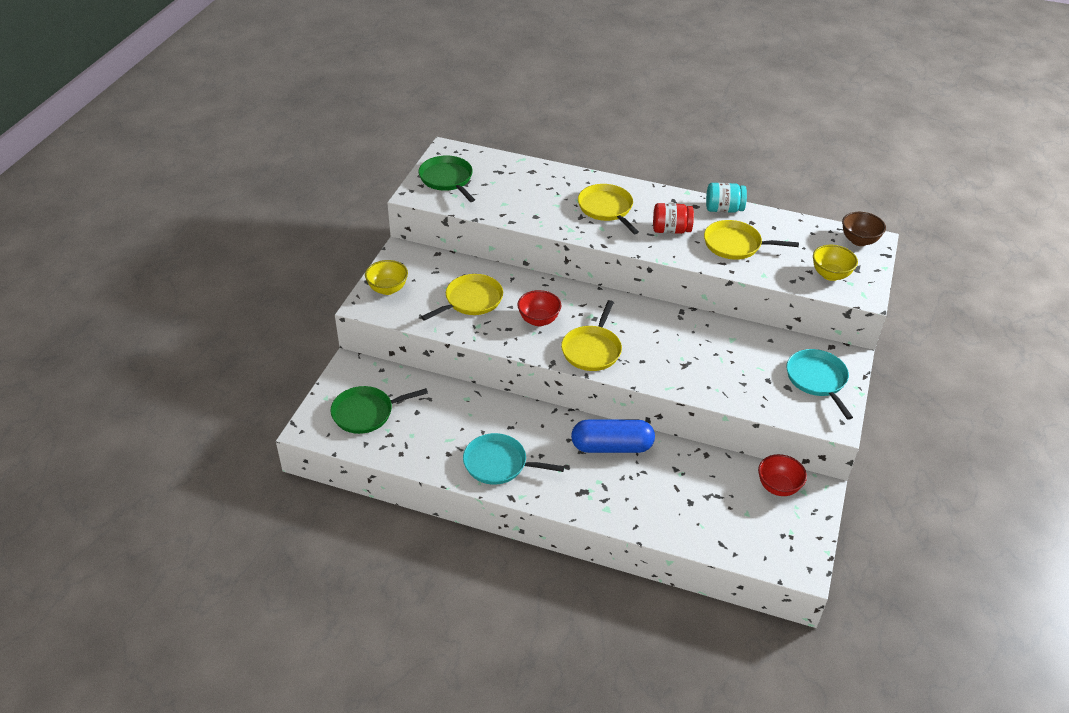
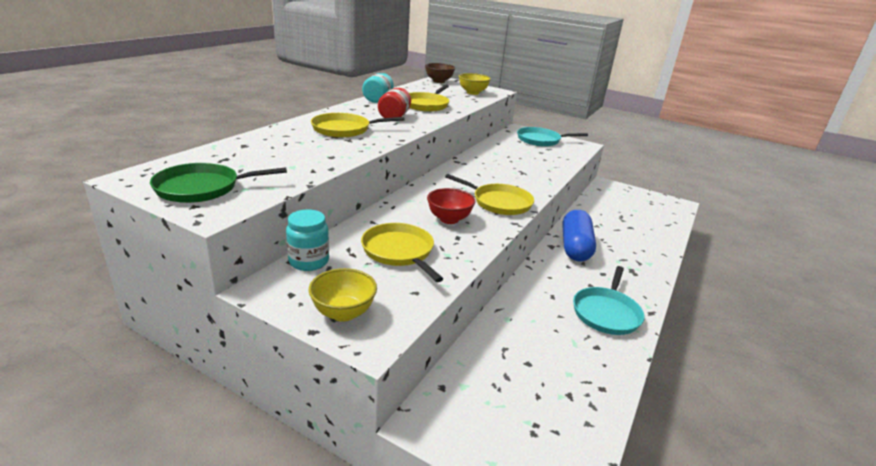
camera: 80 degrees left, 15 degrees down
green pan [331,386,428,434] -> none
red bowl [758,454,807,496] -> none
none -> turquoise jar [286,209,329,271]

